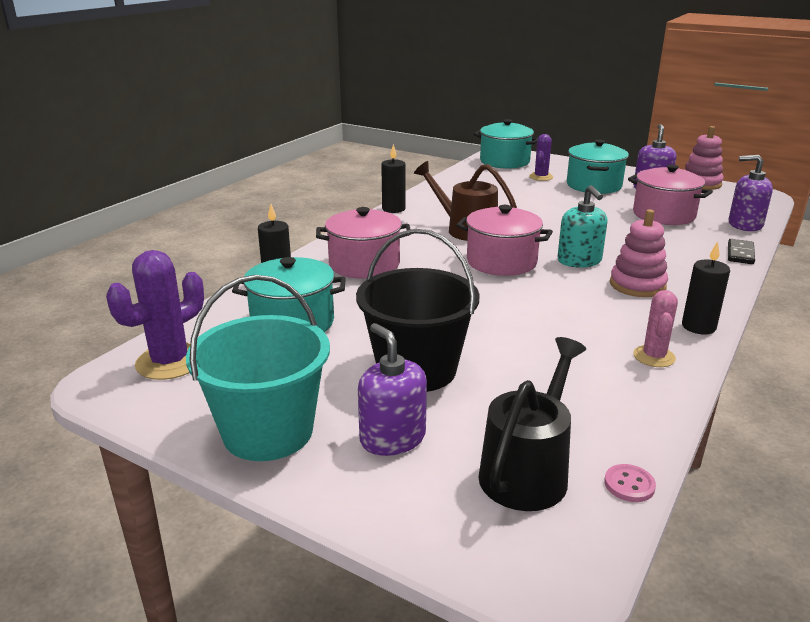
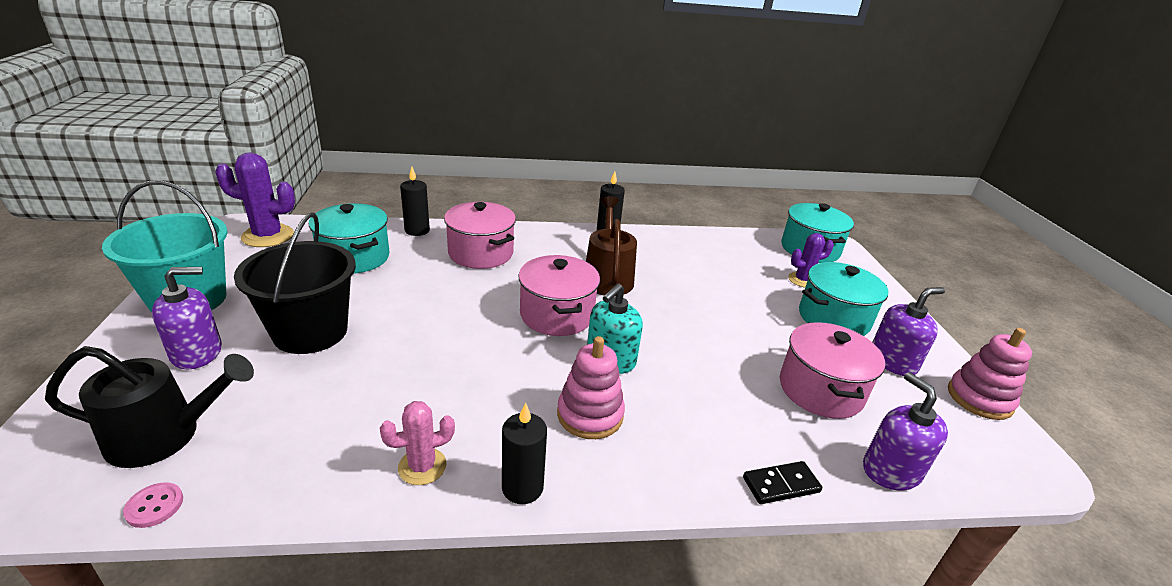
camera: 50 degrees right, 5 degrees up
purple soap dispenser [358,323,427,456] -> purple soap dispenser turned 45 degrees clockwise [152,267,222,369]

